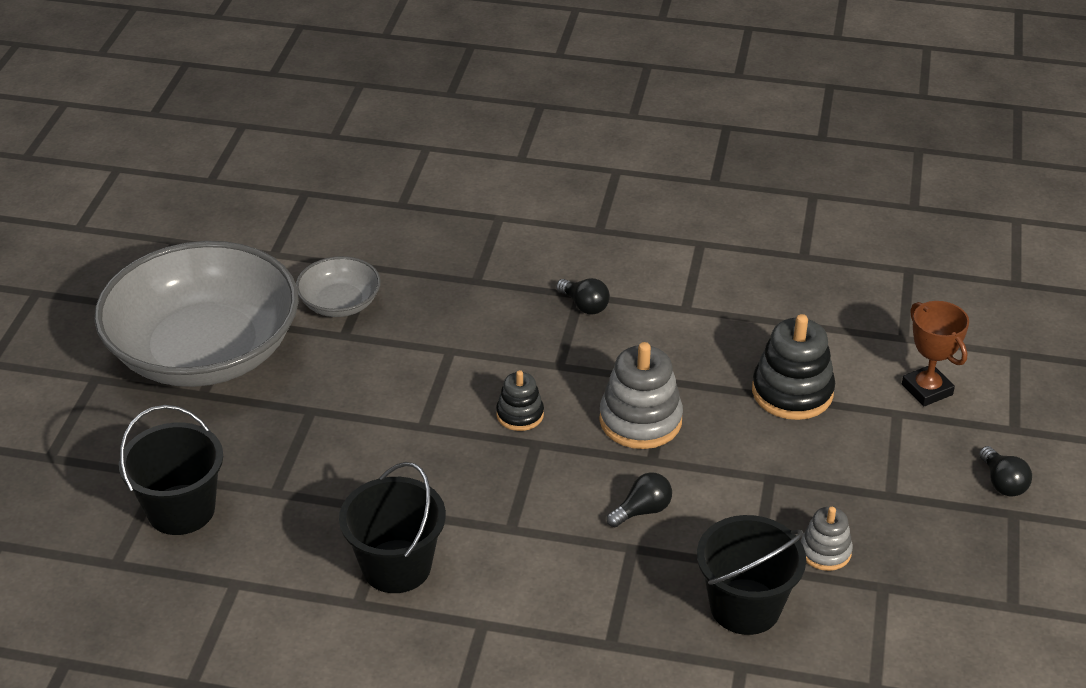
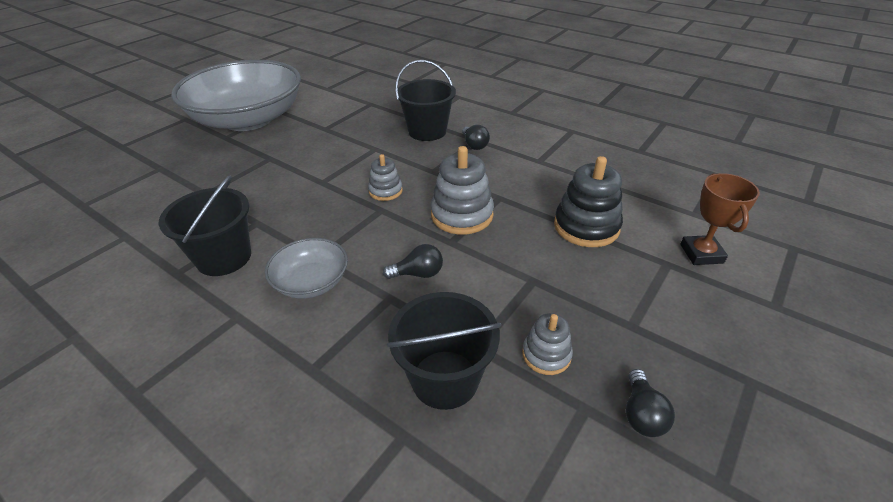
camera: 25 degrees right, 0 degrees up
black bucket [119,405,223,535] -> black bucket moved to [395,60,456,141]
grey bowl [296,256,381,317] -> grey bowl moved to [265,238,348,299]
black stacking toy [496,370,544,431] -> grey stacking toy [368,154,403,201]
black light bulb [979,446,1032,497] -> black light bulb moved to [626,369,675,437]

